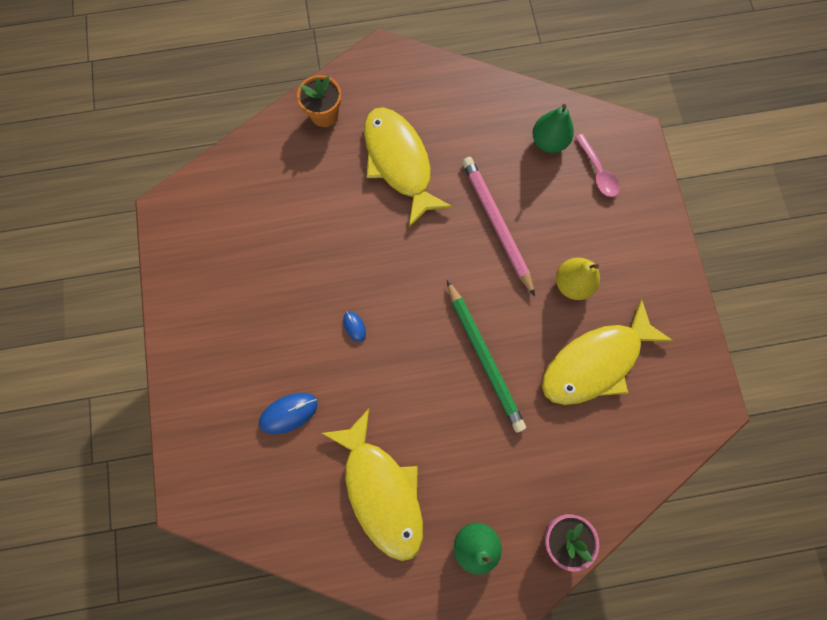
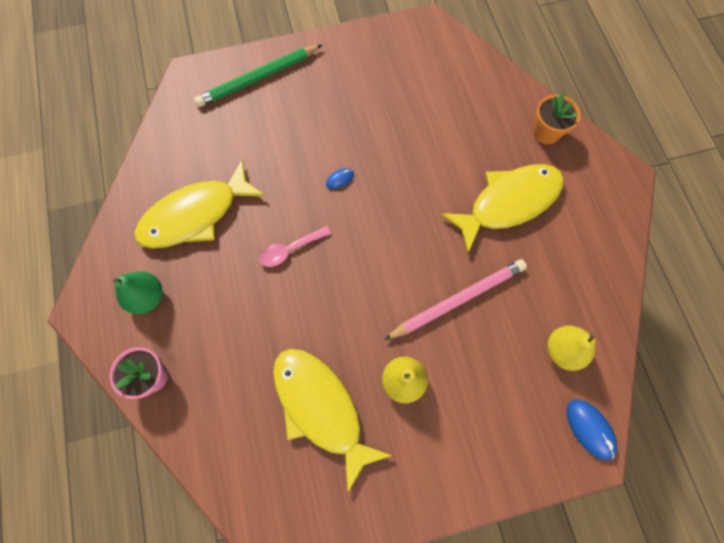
camera: 85 degrees right, 5 degrees down
blue mouse [259,393,318,434] -> blue mouse moved to [567,399,617,460]
green pencil [447,280,526,433] -> green pencil moved to [194,45,322,107]
green pear [532,104,574,153] -> yellow pear [547,325,596,371]
pink spoon [575,134,620,197] -> pink spoon moved to [259,226,331,267]

